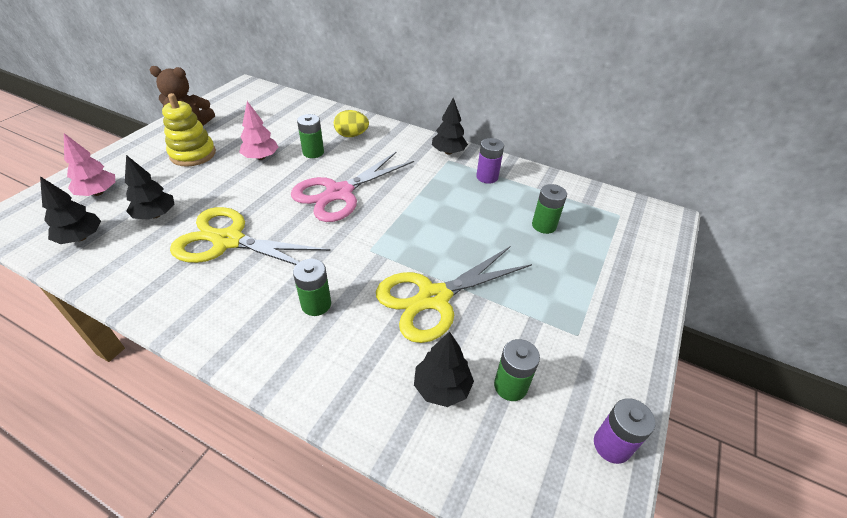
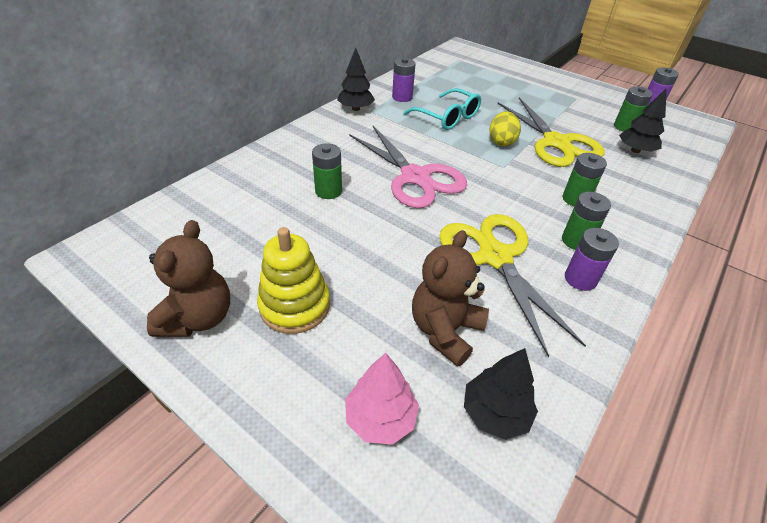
camera: 80 degrees left, 0 degrees up
black tree [125,155,174,220] -> brown teddy bear [412,230,489,367]
yellow scissors [170,207,330,265] -> yellow scissors turned 135 degrees clockwise [439,214,586,357]
pink tree [239,101,278,160] -> none
yellow egg [334,110,369,137] -> yellow egg moved to [489,111,521,146]
green battery [532,184,567,234] -> green battery moved to [562,192,611,250]
none -> turquoise glasses [404,88,481,130]
none -> purple battery [565,228,619,291]

